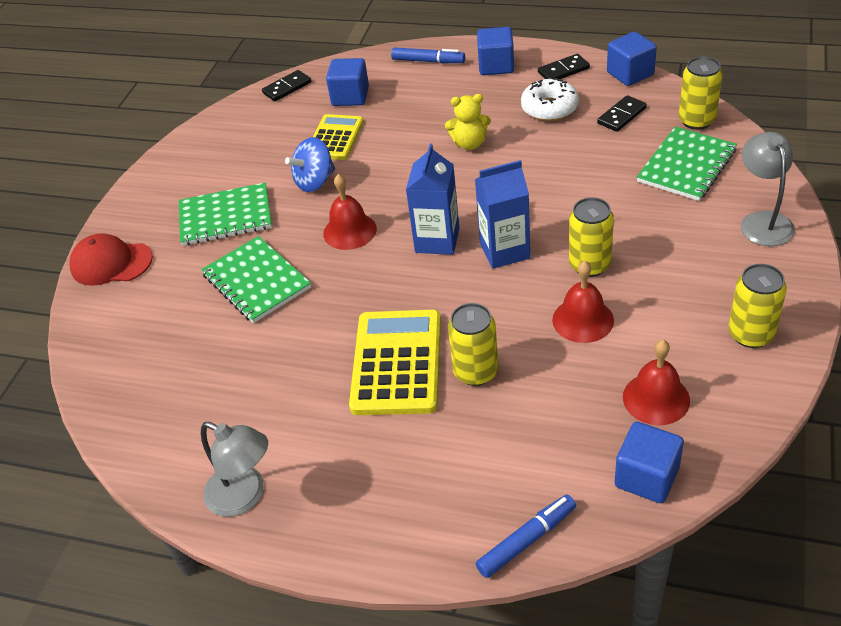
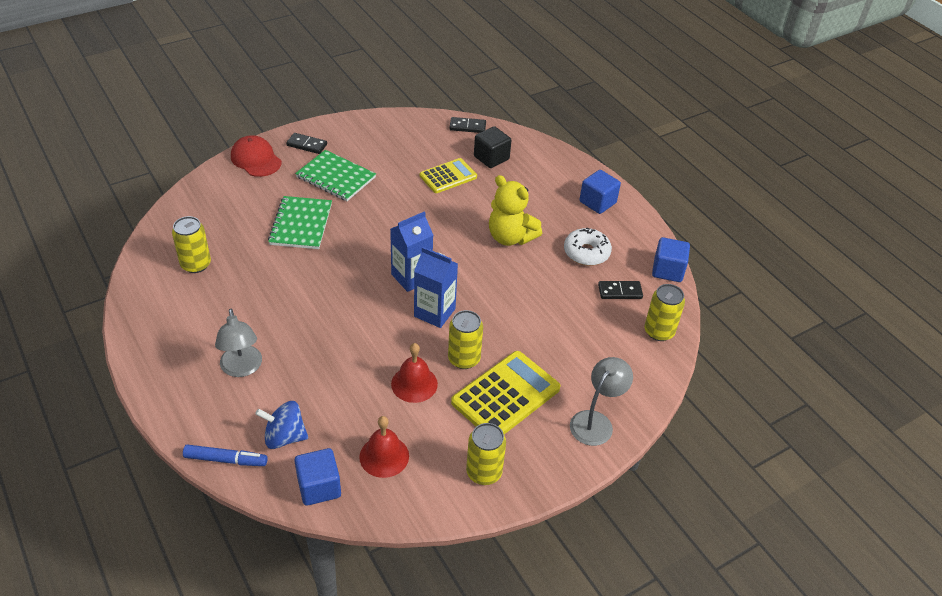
camera: 35 degrees right, 0 degrees up
grey lamp [201,422,268,517] -> grey lamp moved to [215,309,262,377]
blue spinning top [285,137,335,192] -> blue spinning top moved to [255,401,308,449]
red bell [323,174,377,250] -> none
blue cube [326,58,369,106] -> black cube [474,126,511,168]
yellow calculator [349,310,441,415] -> yellow calculator moved to [451,351,560,434]
blue marker [391,47,465,63] -> none
yellow teddy bear [445,94,491,150] -> yellow teddy bear [489,175,542,246], size x1.55
yellow can [448,303,498,386] -> yellow can moved to [172,216,211,273]
black domino [538,54,590,79] -> black domino moved to [286,133,327,154]
green notebook [637,126,737,201] -> none

